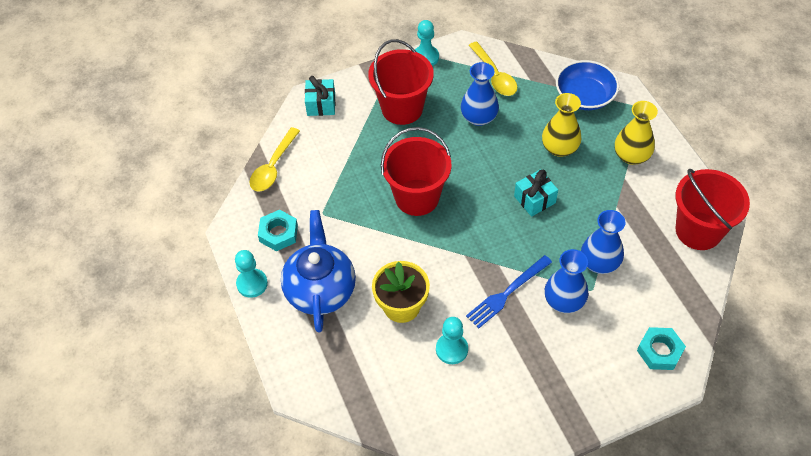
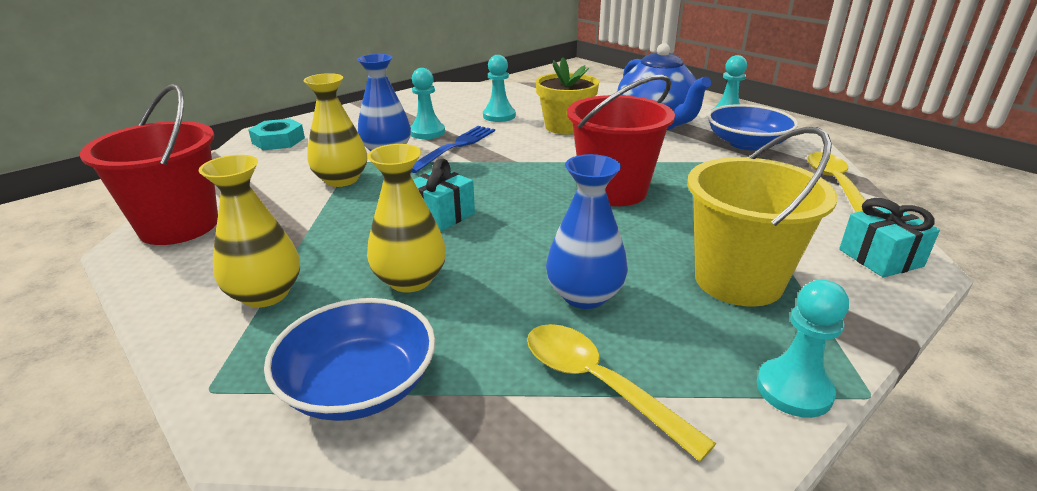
camera: 160 degrees right, 25 degrees down
turquoise nut [258,210,298,251] -> blue bowl [707,104,798,150]
red bucket [368,39,434,125] -> yellow bucket [687,127,838,307]
blue vase [581,210,625,274] -> yellow vase [303,73,367,187]
none -> turquoise pawn [411,68,445,139]

